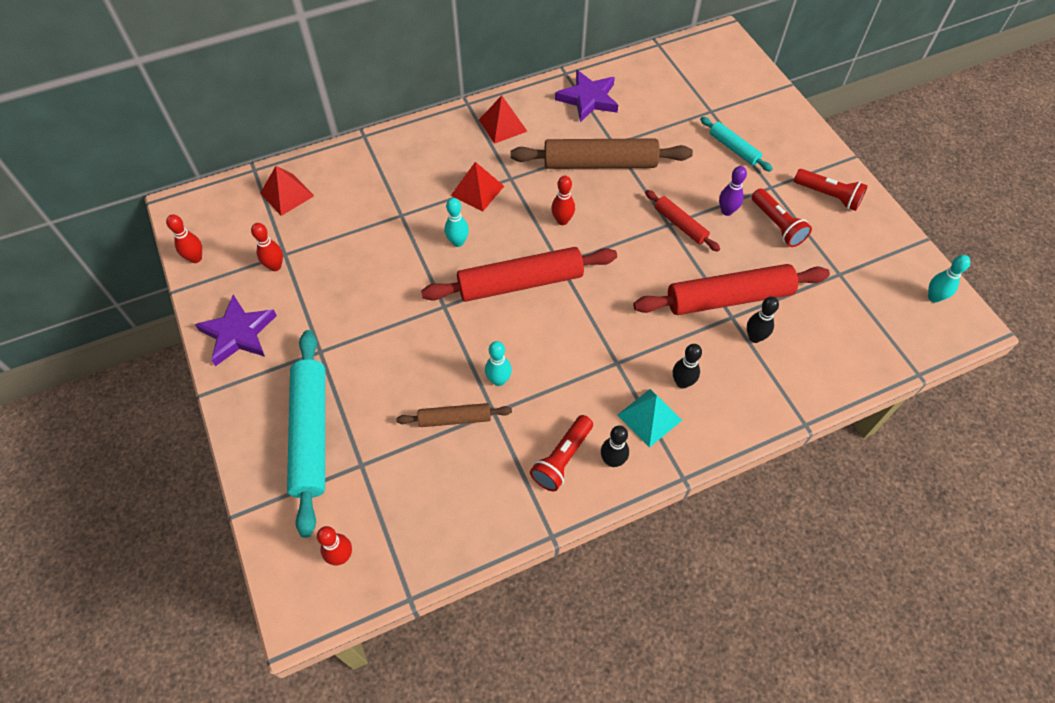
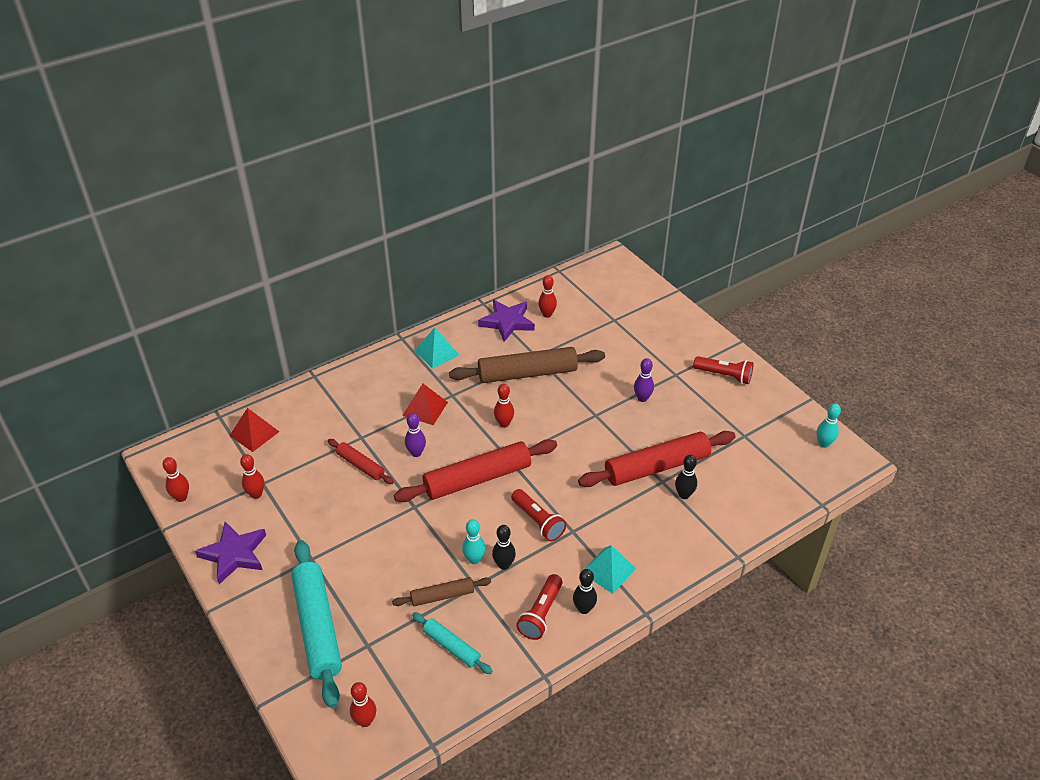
camera: 10 degrees left, 15 degrees down
turquoise bowling pin [445,198,469,247] -> purple bowling pin [405,413,426,457]
red pyramid [479,96,528,144] -> turquoise pyramid [415,327,459,369]
red rolling pin [645,190,720,252] -> red rolling pin moved to [328,439,394,484]
black bowling pin [673,344,702,389] -> black bowling pin moved to [492,525,516,570]
turquoise rolling pin [700,117,773,172] -> turquoise rolling pin moved to [412,612,493,674]
red flashlight [752,188,812,247] -> red flashlight moved to [511,489,567,542]
none -> red bowling pin [538,275,557,318]

